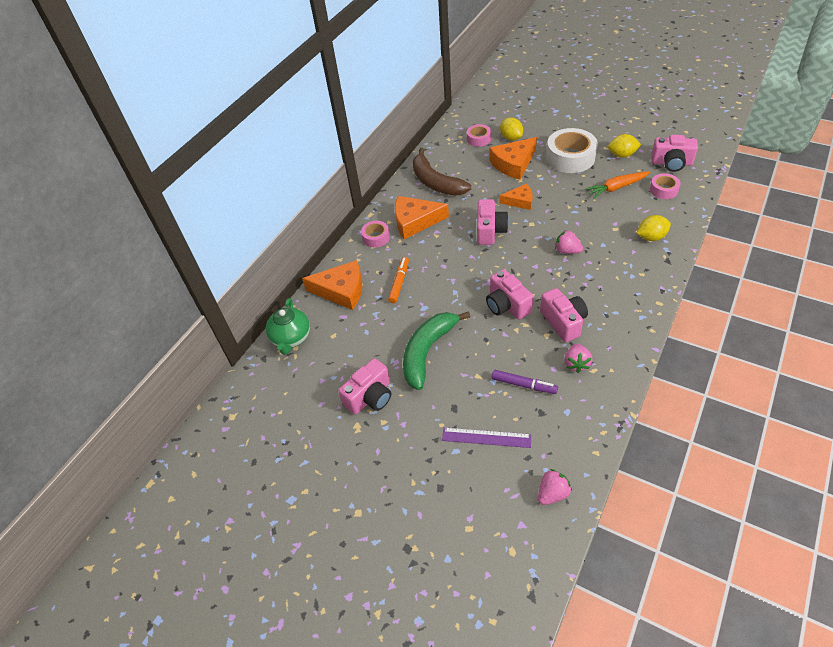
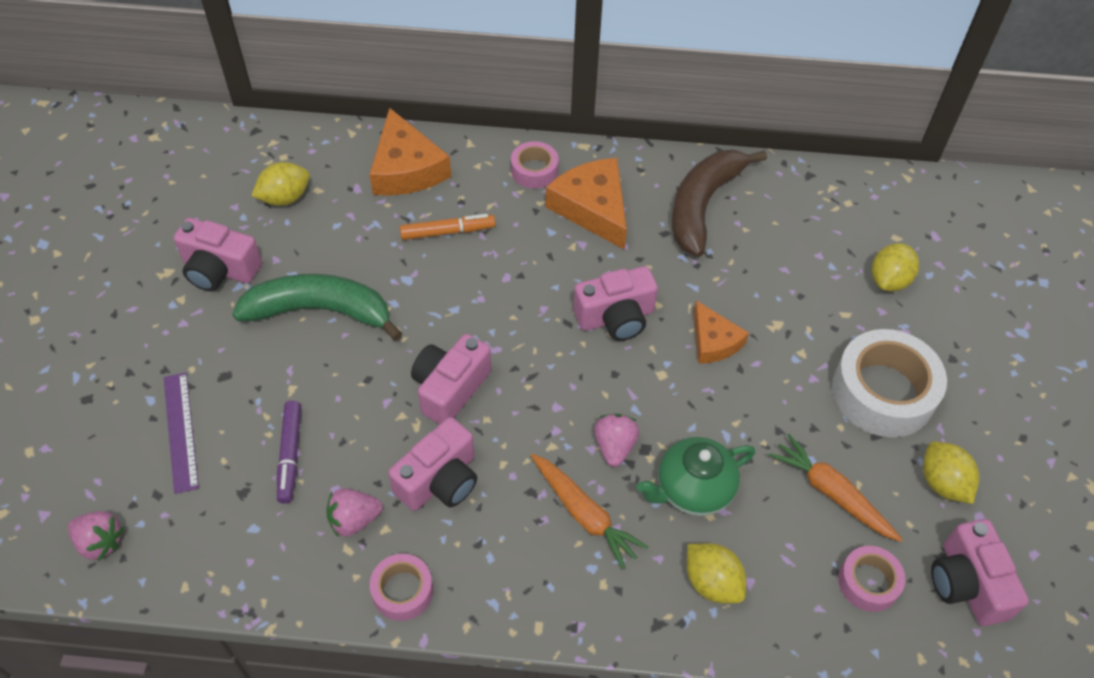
camera: 60 degrees right, 5 degrees up
green teapot [266,298,310,355] -> green teapot moved to [637,437,755,516]
pink tape [467,124,491,147] -> pink tape moved to [370,554,433,621]
orange cheese [489,137,537,180] -> none
none -> yellow lemon [252,162,310,206]
none -> orange carrot [530,454,648,570]

